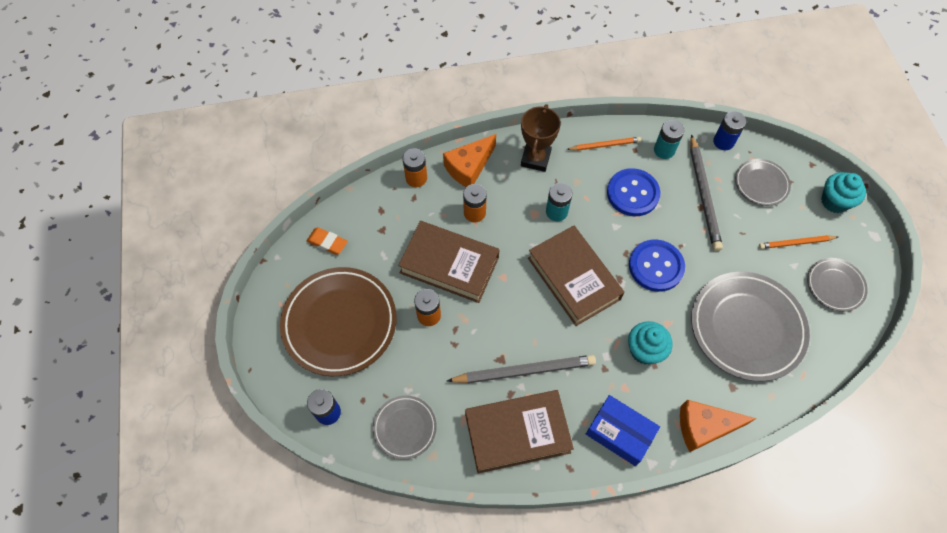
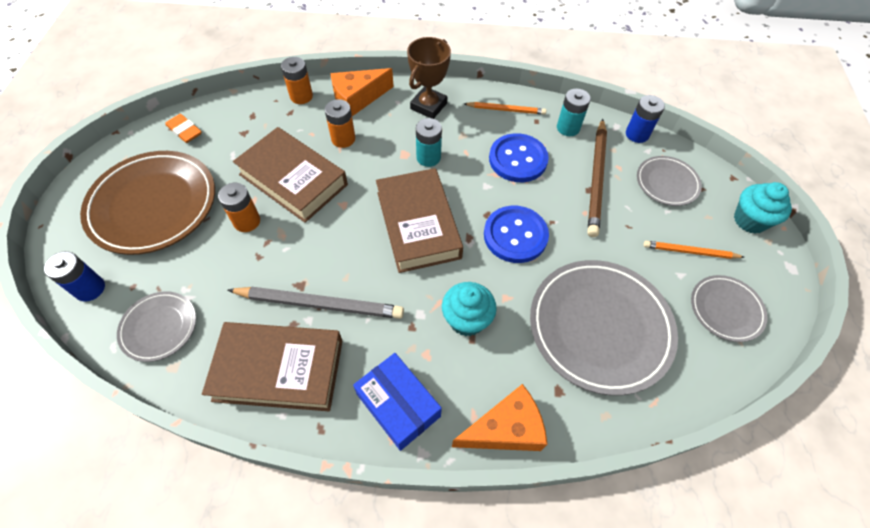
camera: 15 degrees right, 5 degrees down
orange cheese [680,400,756,452] -> orange cheese turned 150 degrees clockwise [452,384,547,451]
grey pencil [690,134,723,251] -> brown pencil [587,119,607,237]

